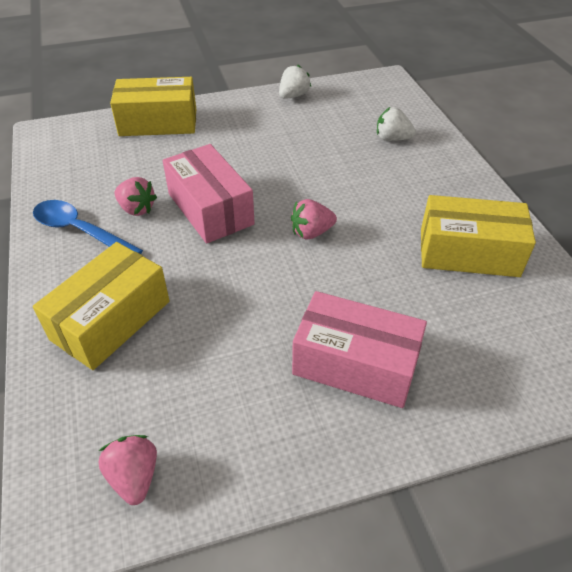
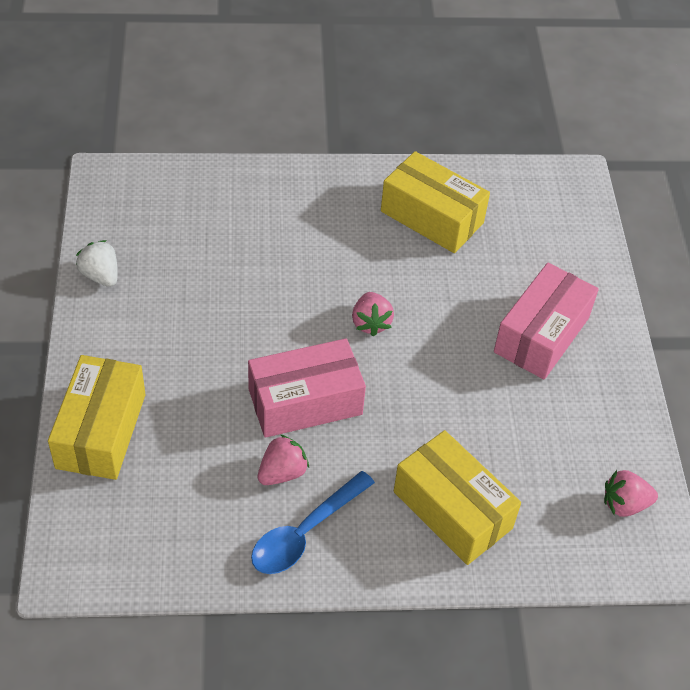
camera: 80 degrees left, 5 degrees up
white strawberry [377,107,416,141] -> none
yellow box [421,195,536,277] -> yellow box turned 75 degrees counterclockwise [381,151,490,253]

